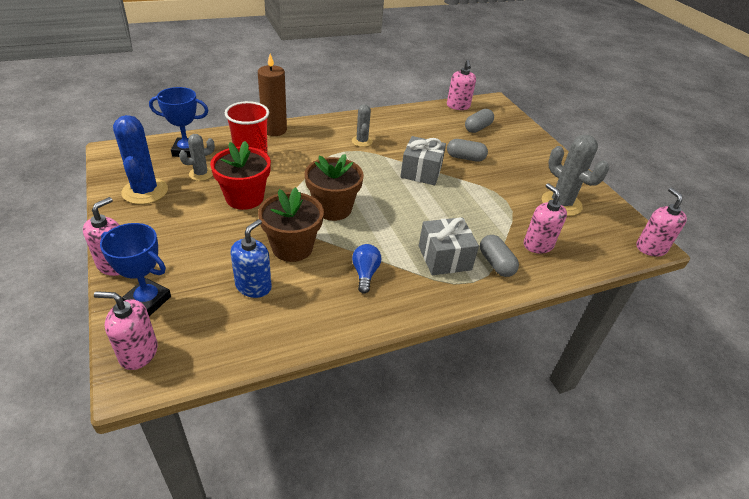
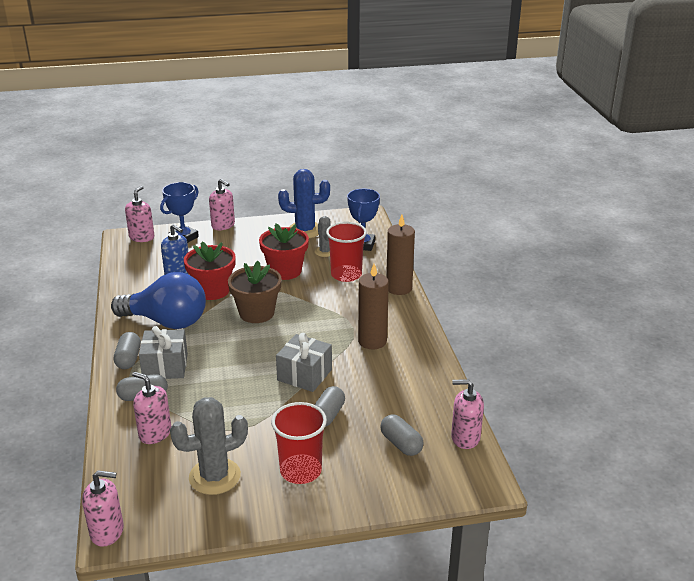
camera: 105 degrees right, 10 degrees down
brown flower pot [258,187,324,262] -> red flower pot [184,241,236,300]
grey cactus [352,104,373,147] -> brown candle [358,264,389,349]
blue light bulb [352,244,381,294] -> blue light bulb [111,272,206,329], size x2.30
pink soap dispenser [524,183,567,254] -> pink soap dispenser turned 135 degrees counterclockwise [132,372,172,444]
none -> grey capsule [114,332,141,369]
none -> red cup [271,402,327,484]

